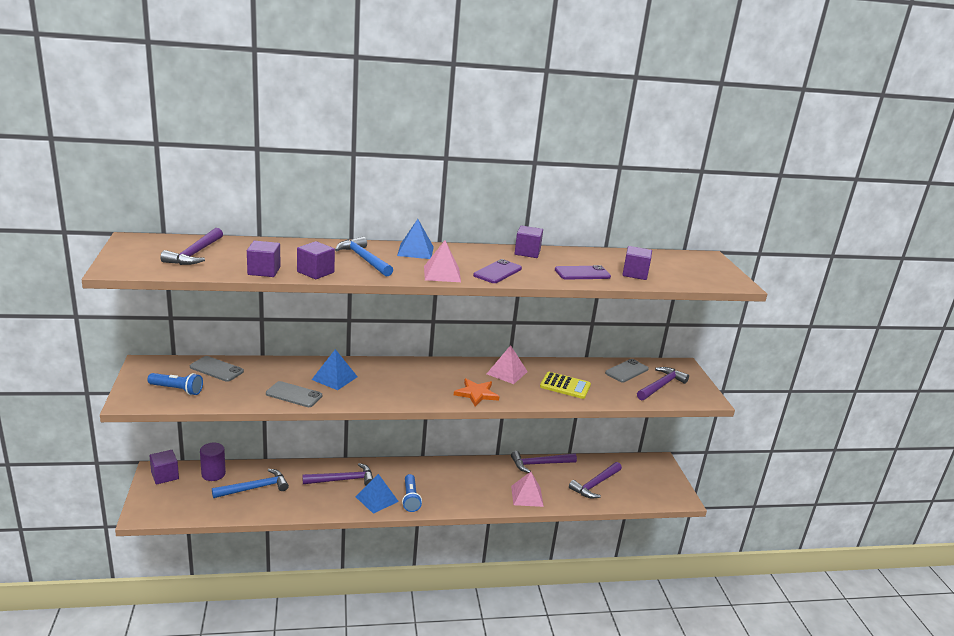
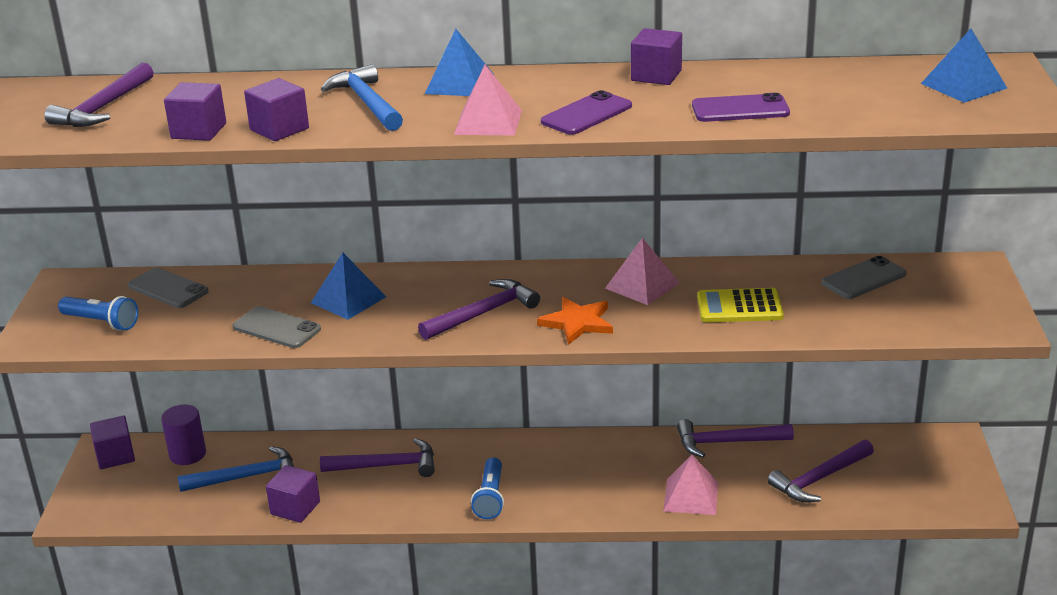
camera: 15 degrees right, 5 degrees up
blue pyramid [356,474,399,514] -> blue pyramid moved to [921,29,1007,103]
yellow calculator [540,372,591,399] -> yellow calculator turned 150 degrees clockwise [697,288,784,322]
purple cube [622,246,652,280] -> purple cube moved to [266,465,320,523]
purple hammer [637,367,689,400] -> purple hammer moved to [418,279,540,340]

